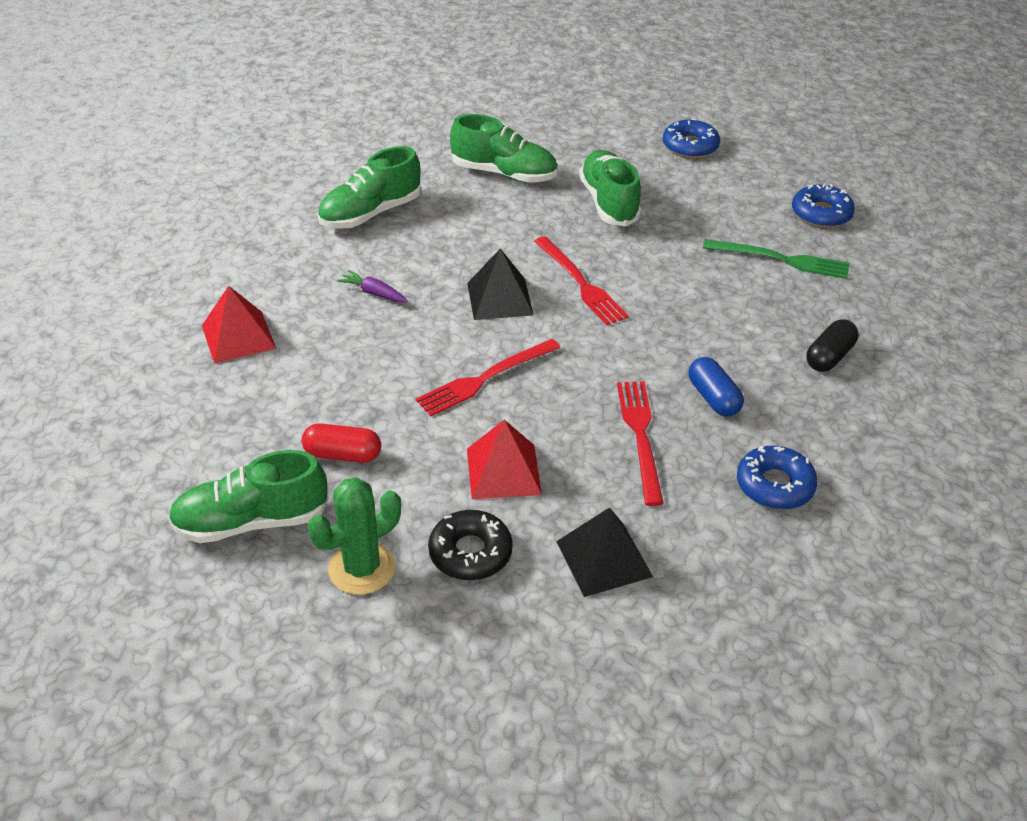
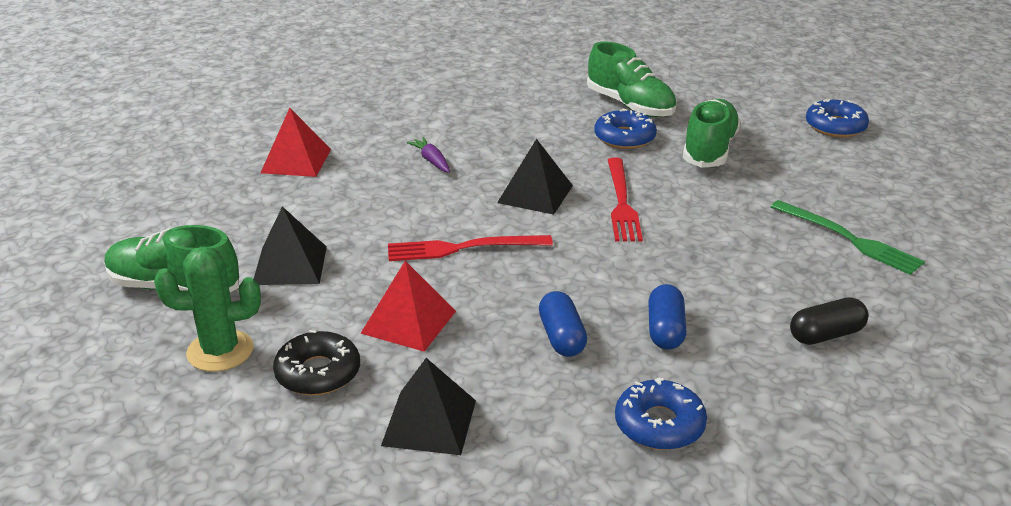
camera: 30 degrees right, 10 degrees down
red capsule [302,423,381,463] -> black pyramid [254,206,327,285]
green shoe [317,146,421,229] -> none
red fork [617,381,664,506] -> blue capsule [539,291,587,357]
blue donut [792,184,855,228] -> blue donut moved to [594,109,657,149]

